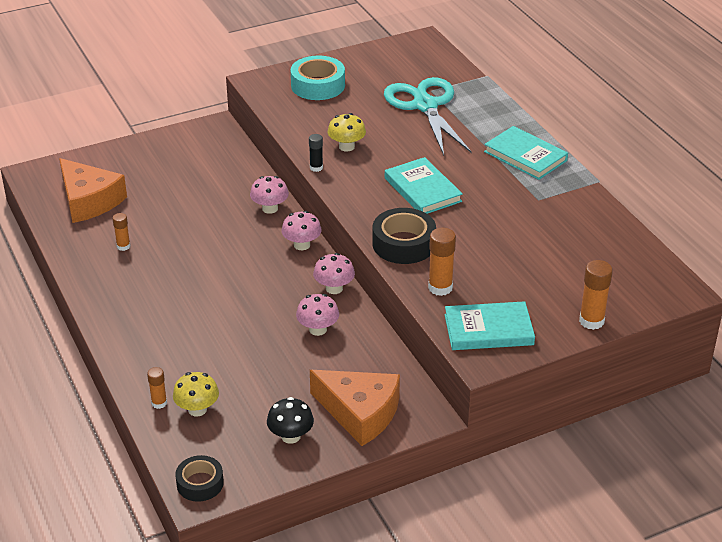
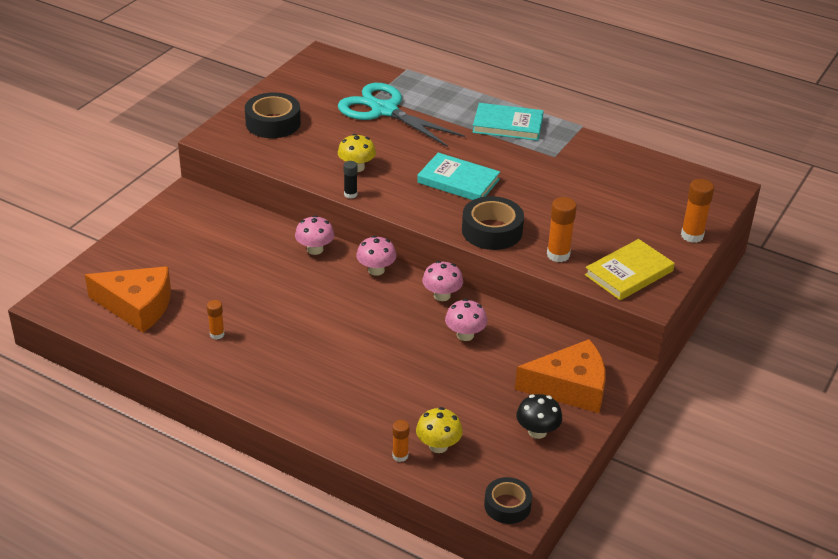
camera: 35 degrees left, 0 degrees up
turquoise tape [291,55,345,100] -> black tape [245,92,301,138]
turquoise book [444,301,535,350] -> yellow book [585,239,675,300]

